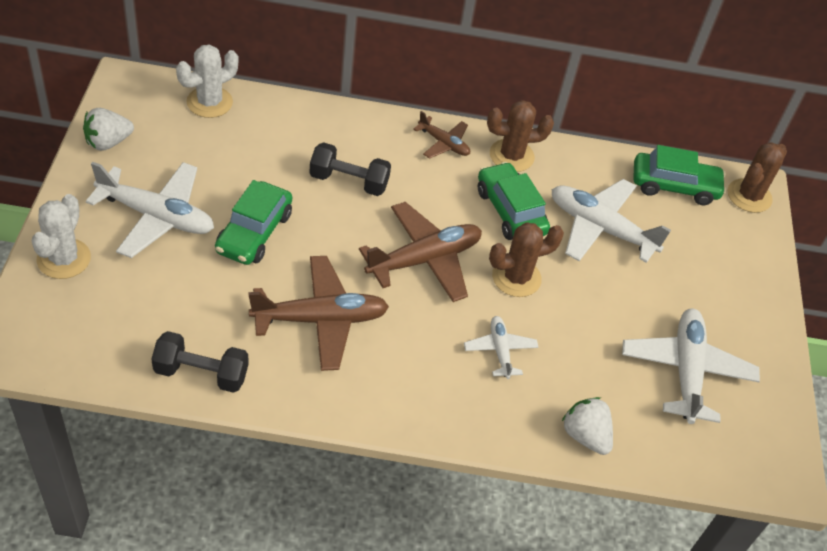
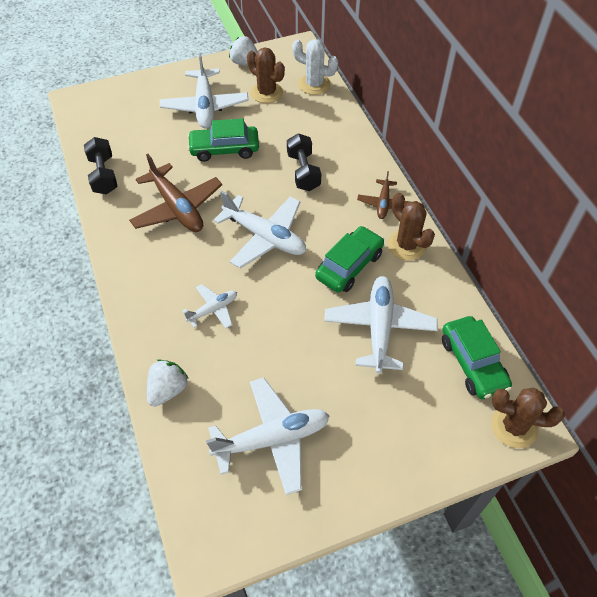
camera: 70 degrees right, 5 degrees up
white cactus [32,194,91,279] -> none
brown plane [359,202,482,302] -> white plane [214,190,306,269]
brown cactus [489,222,564,297] -> brown cactus moved to [247,47,285,103]

